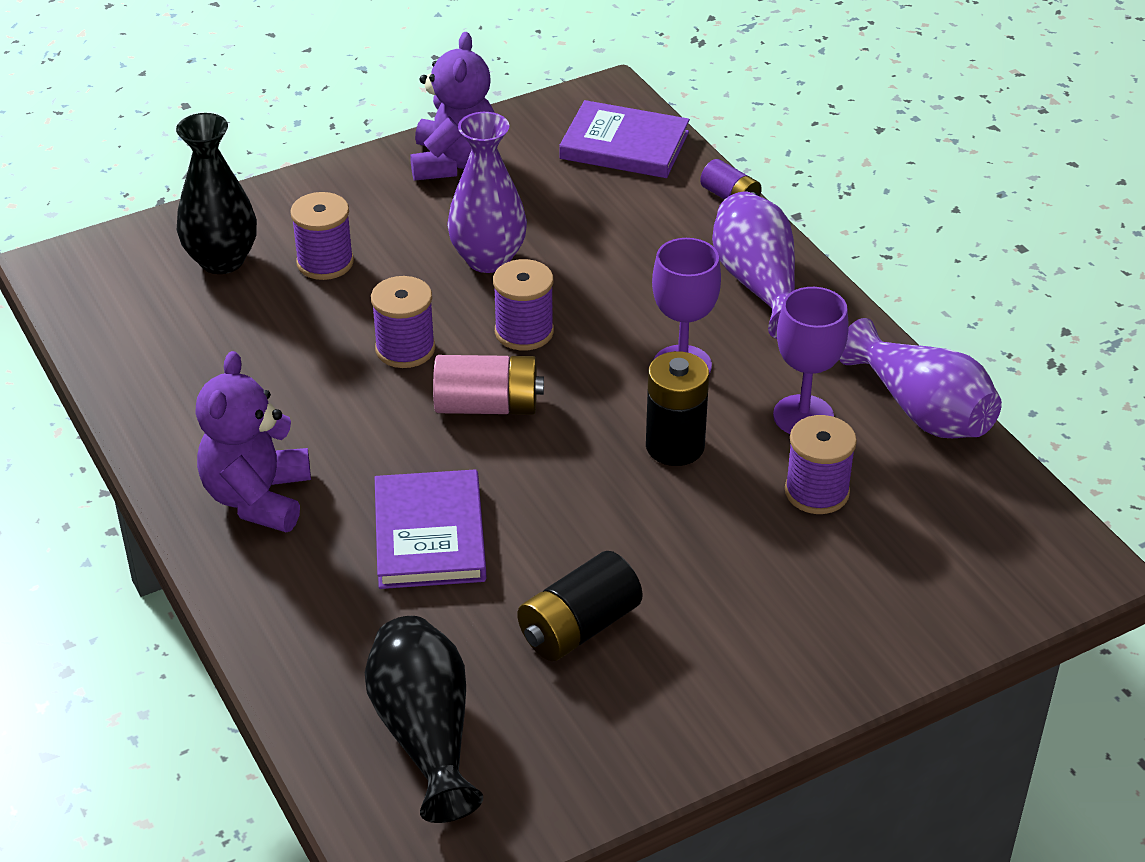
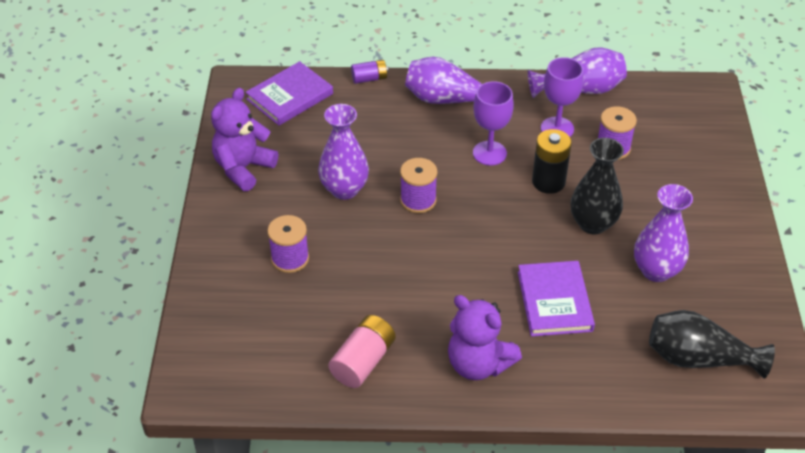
camera: 60 degrees left, 5 degrees up
black vase [176,113,257,274] -> black vase moved to [571,138,624,234]
purple spool [371,276,435,368] -> none
purple book [375,469,486,589] -> purple book turned 60 degrees clockwise [518,261,595,336]
purple teddy bear [410,32,495,181] -> purple teddy bear turned 90 degrees counterclockwise [211,88,278,191]
pink battery [433,355,544,415] -> pink battery moved to [328,315,396,388]
black battery [517,551,643,661] -> purple vase [634,184,693,282]

